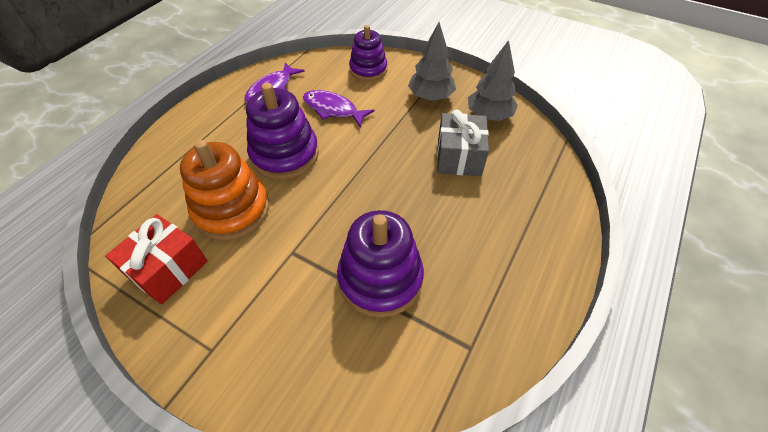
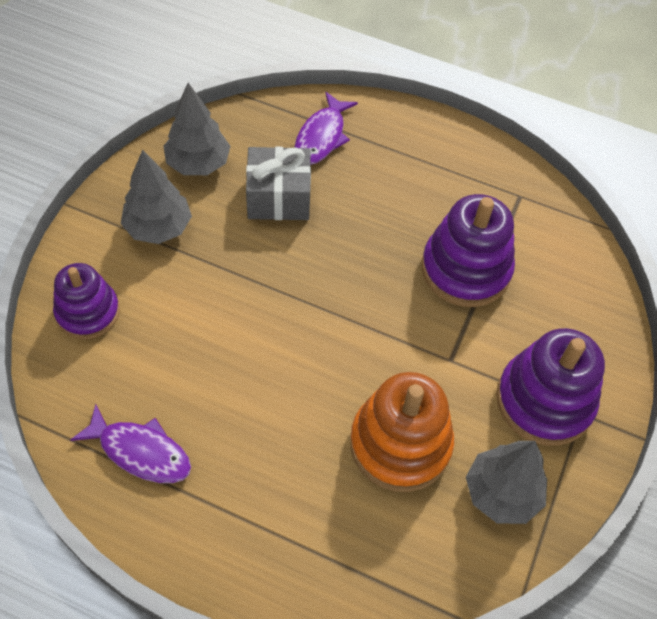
camera: 100 degrees left, 5 degrees up
red gift [105,214,208,305] -> grey tree [466,441,547,524]
purple stacking toy [246,83,319,180] -> purple stacking toy moved to [496,328,605,446]
purple fish [303,90,374,128] -> purple fish moved to [294,92,358,165]

